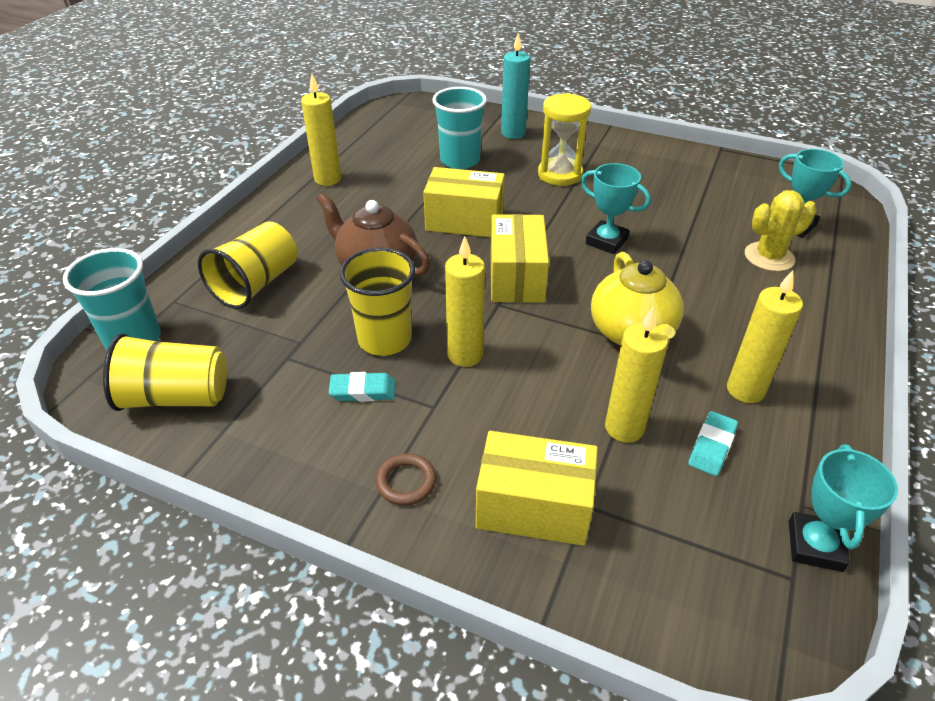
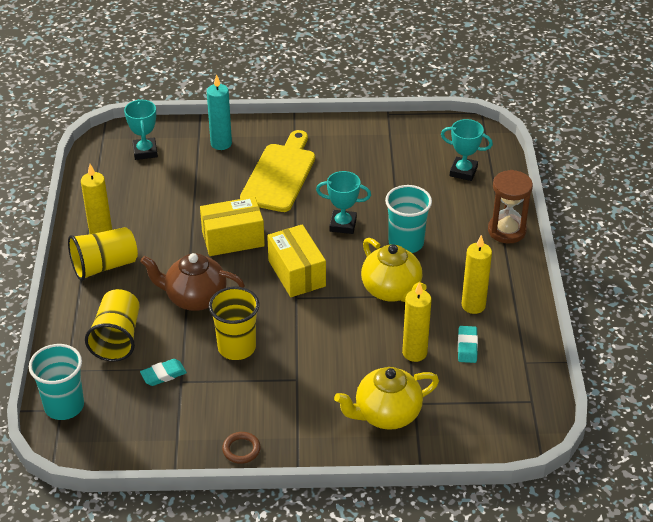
camera: 25 degrees left, 0 degrees up
yellow cup [103,333,227,411] -> yellow cup moved to [68,227,138,281]
turquoise eraser [329,372,396,402] -> turquoise eraser moved to [140,359,187,386]
brown ring [376,453,436,505] -> brown ring moved to [222,432,260,464]
turquoise cup [432,87,487,169] -> turquoise cup moved to [385,185,432,253]
yellow candle [445,236,485,367] -> none
yellow box [476,431,598,546] -> yellow teapot [334,367,439,430]
yellow hourglass [538,93,591,186] -> yellow cutting board [240,130,315,212]
yellow cactus [745,190,816,271] -> none
turquoise trophy [789,444,898,572] -> turquoise trophy moved to [124,99,158,160]
none -> brown hourglass [488,170,533,244]

